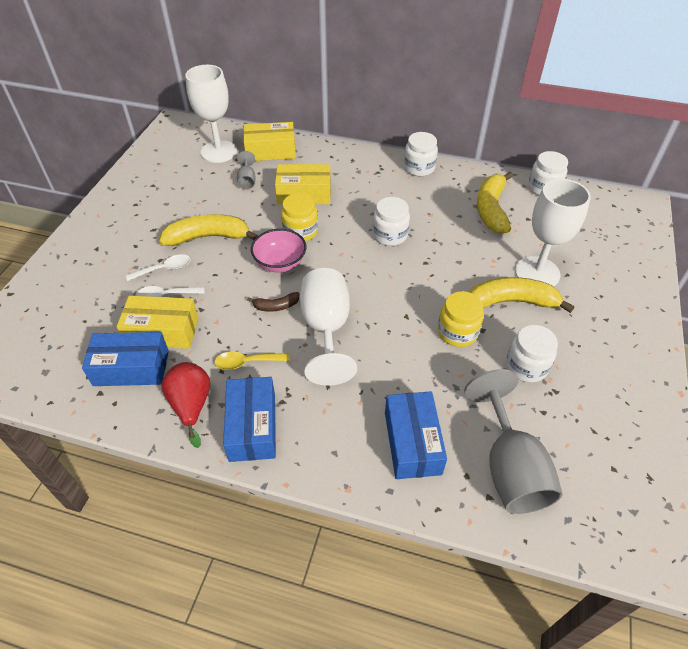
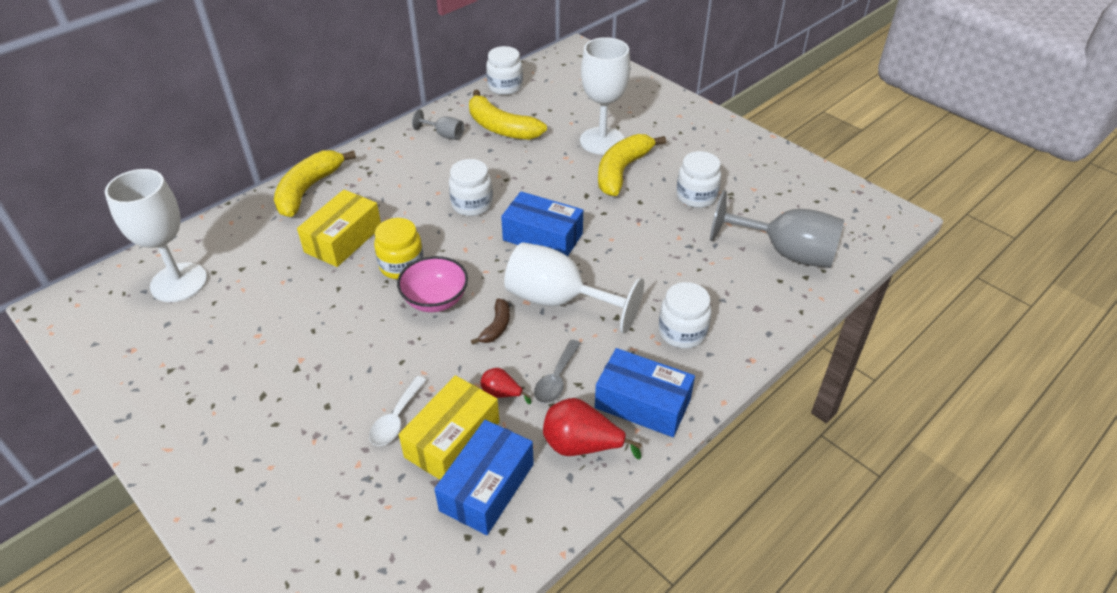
camera: 60 degrees left, 5 degrees down
white spoon [126,254,191,281] -> none
yellow banana [159,214,258,246] -> yellow banana moved to [274,150,356,217]
yellow spoon [214,351,289,370] -> grey spoon [534,340,581,403]
grey goblet [237,151,256,190] -> grey goblet moved to [412,109,464,140]
yellow box [243,122,296,161] -> none
blue box [385,391,447,479] -> blue box moved to [501,191,583,256]
white jar [404,132,438,176] -> white jar moved to [659,282,711,349]
yellow jar [438,291,483,347] -> none
none -> red pear [480,368,531,404]

